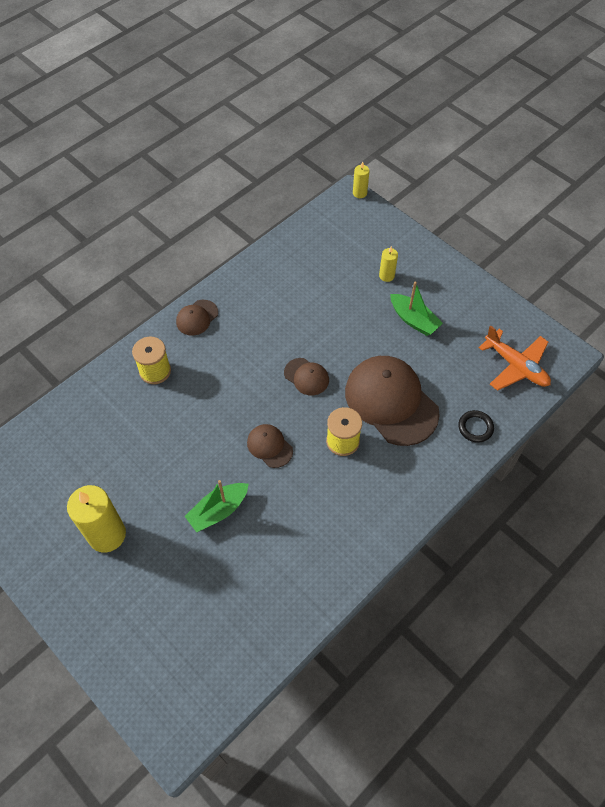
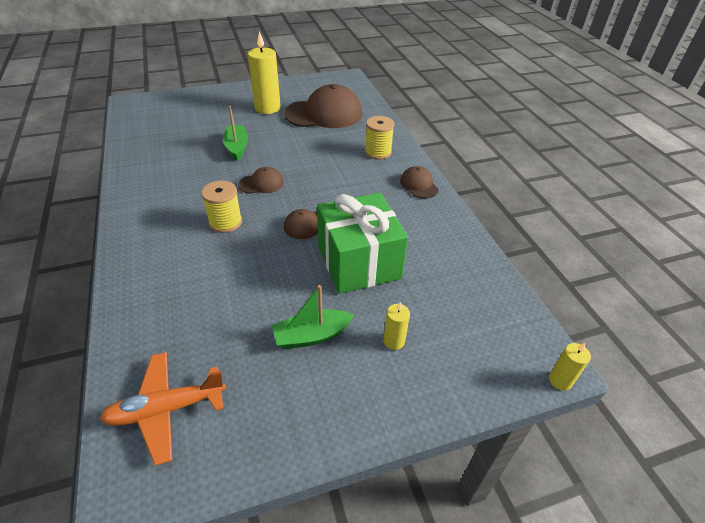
camera: 115 degrees right, 15 degrees down
brown cap [345,356,440,446] -> brown cap moved to [284,84,362,128]
black ring [458,410,494,443] -> none
none -> green gift [317,193,408,294]

